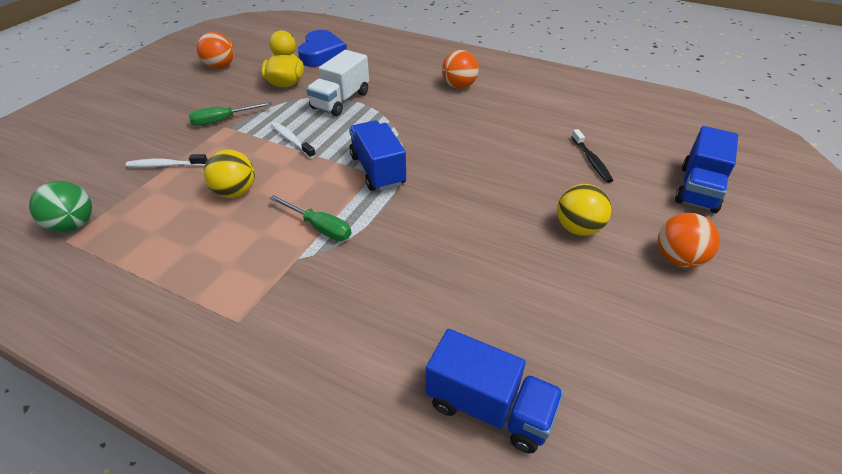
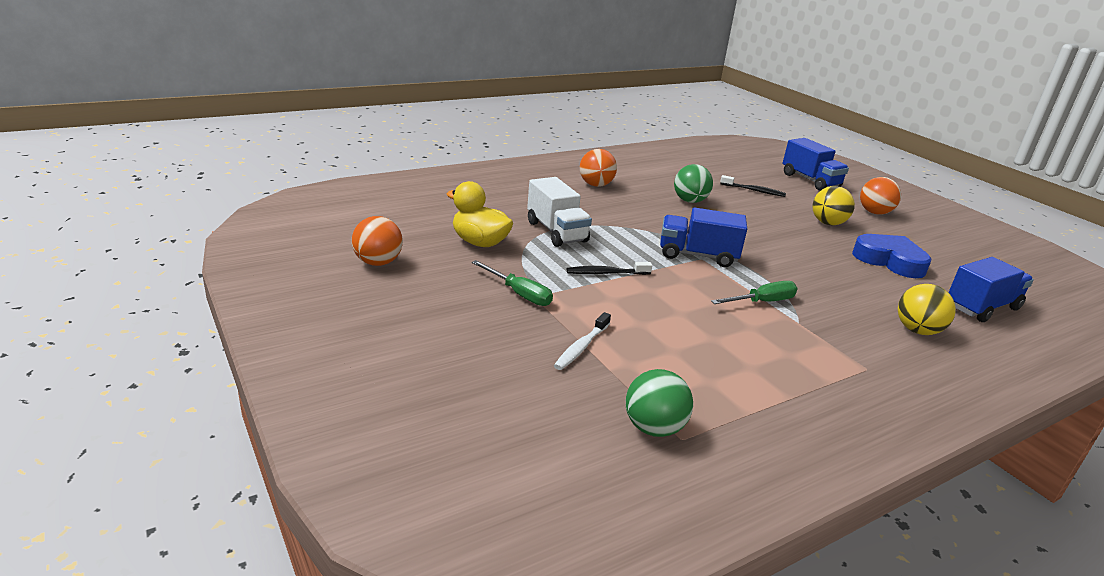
camera: 60 degrees left, 15 degrees down
green screwdriver [189,102,272,126] -> green screwdriver turned 60 degrees counterclockwise [472,260,553,306]
yellow ball [204,150,255,198] -> yellow ball moved to [898,284,956,335]
white toothbrush [271,122,316,158] -> black toothbrush [567,262,652,275]
blue heart [298,30,347,67] -> blue heart moved to [852,234,931,278]
none -> green ball [674,164,713,203]

